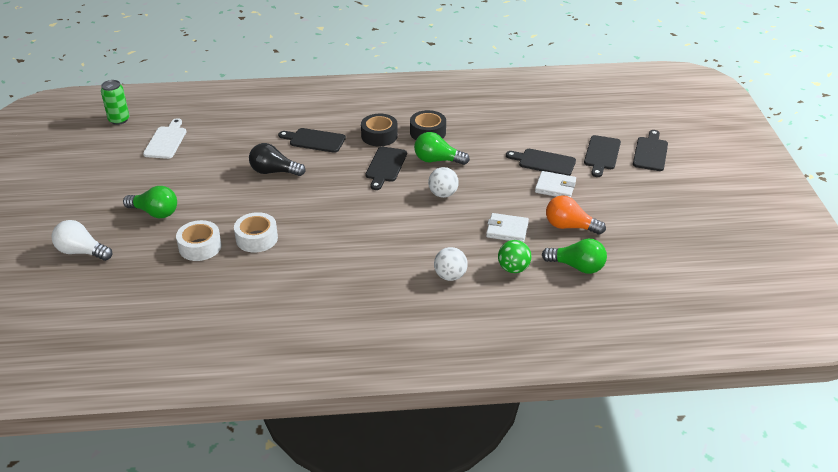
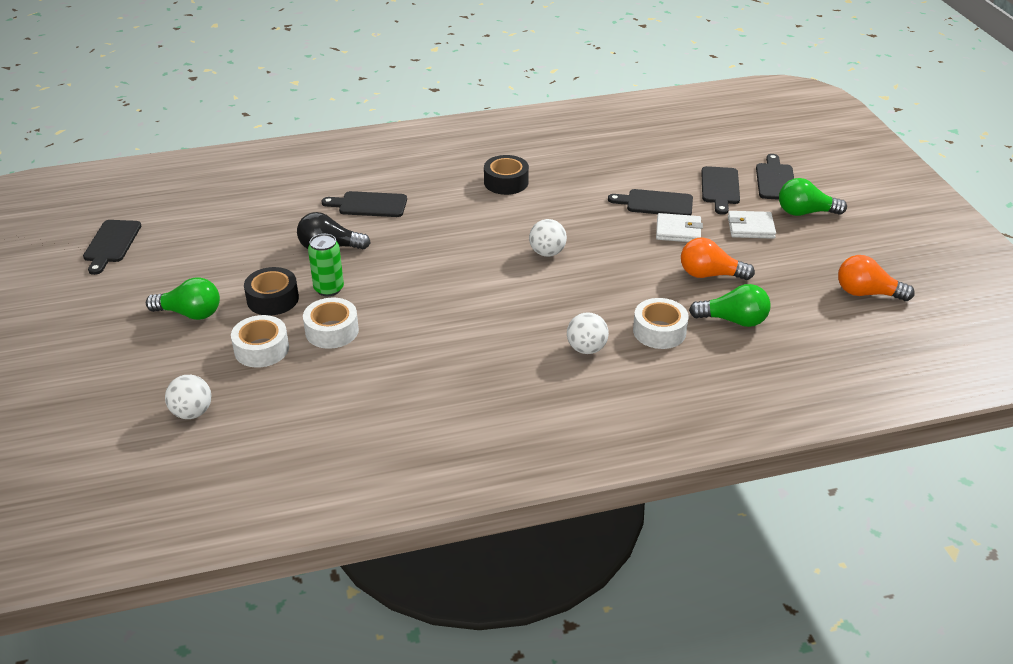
camera: 10 degrees left, 0 degrees up
white light bulb [52,220,112,261] -> none
green can [101,80,129,125] -> green can moved to [308,234,344,296]
white cutting board [143,118,186,159] -> none
black tape [361,114,398,146] -> black tape moved to [244,267,299,316]
black cutting board [366,147,407,190] -> black cutting board moved to [83,220,141,275]
green light bulb [414,132,470,165] -> green light bulb moved to [779,178,847,216]
white wallet [486,213,529,242] -> white wallet moved to [728,211,776,239]
green ball [498,240,532,273] -> white tape [633,298,689,349]
none -> white ball [165,375,211,419]
none -> orange light bulb [838,255,915,301]

